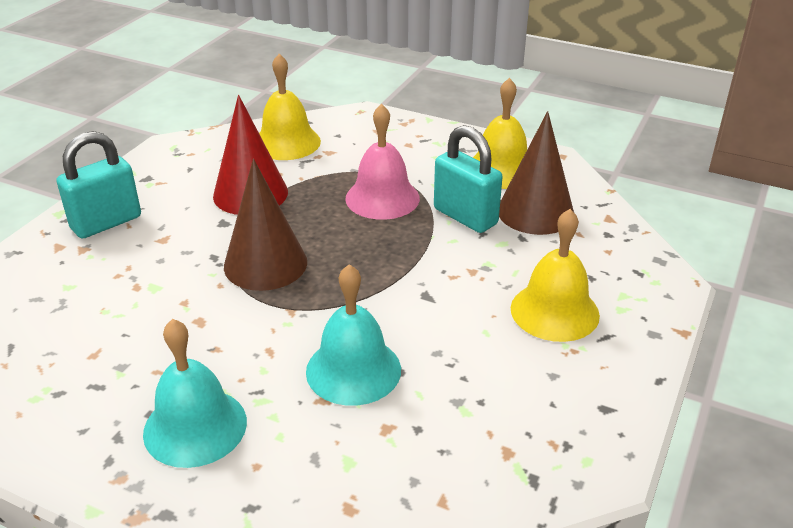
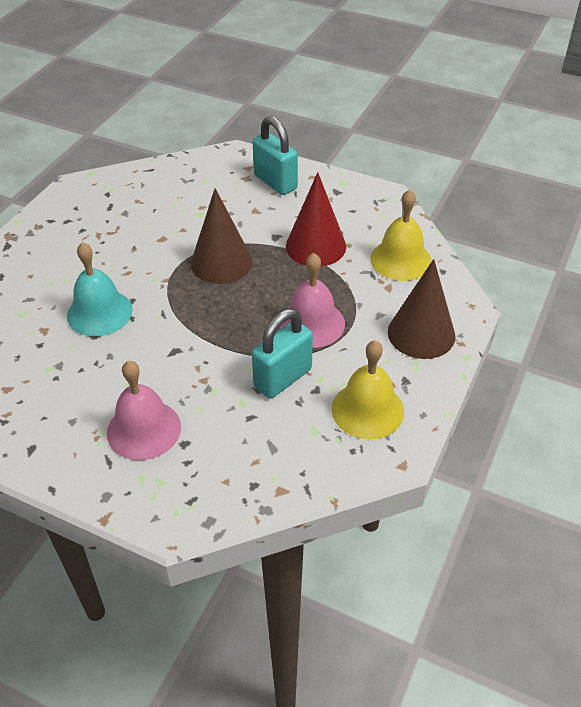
camera: 90 degrees right, 10 degrees up
turquoise bell [143,319,247,468] -> none
brown cone [499,111,574,235] -> brown cone moved to [388,259,455,359]
yellow bell [511,209,600,342] -> pink bell [107,361,181,460]

